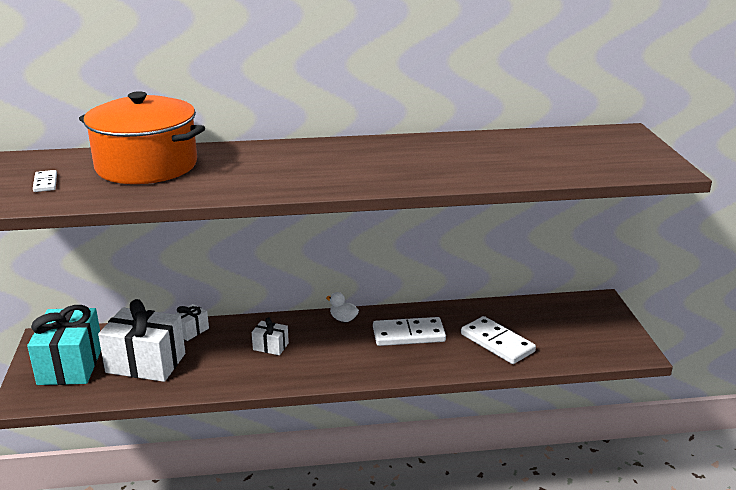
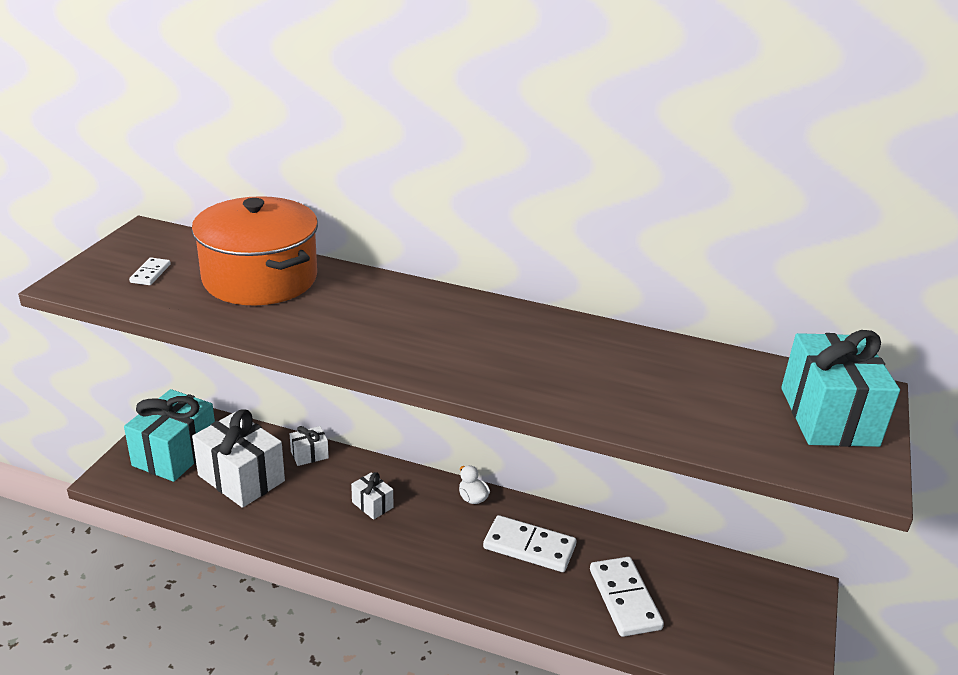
camera: 25 degrees right, 5 degrees up
none -> turquoise gift [781,330,900,447]

